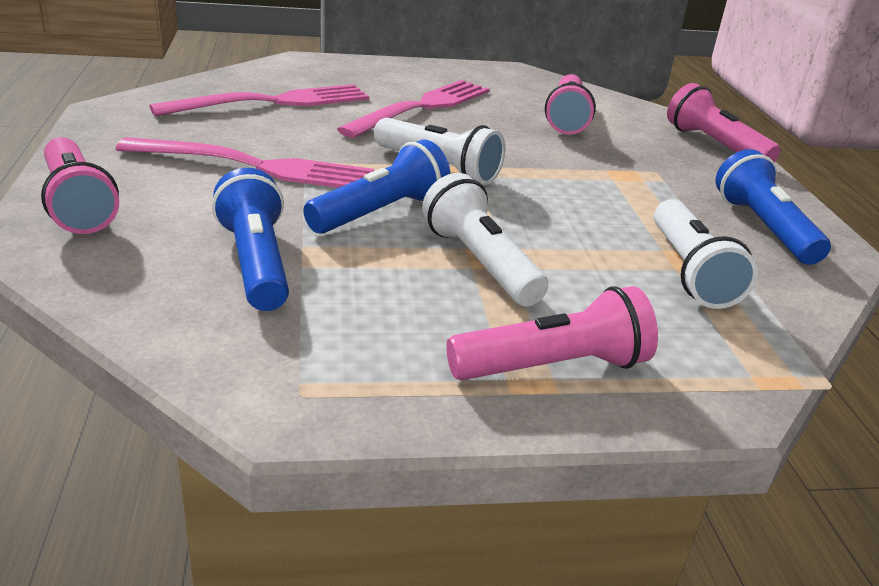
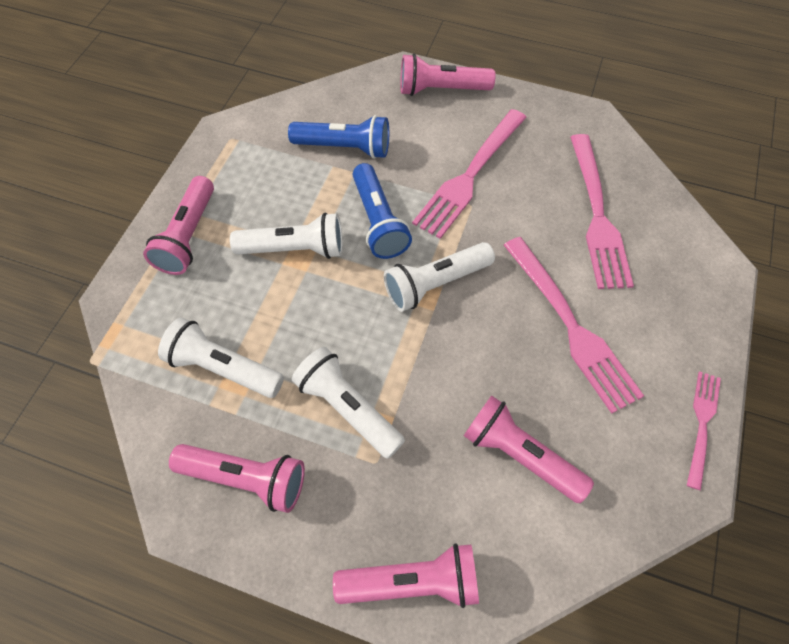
camera: 120 degrees right, 30 degrees up
blue flashlight [716,149,831,265] -> pink flashlight [169,444,305,513]
none -> white flashlight [292,347,405,459]
none -> pink fork [687,371,721,490]

